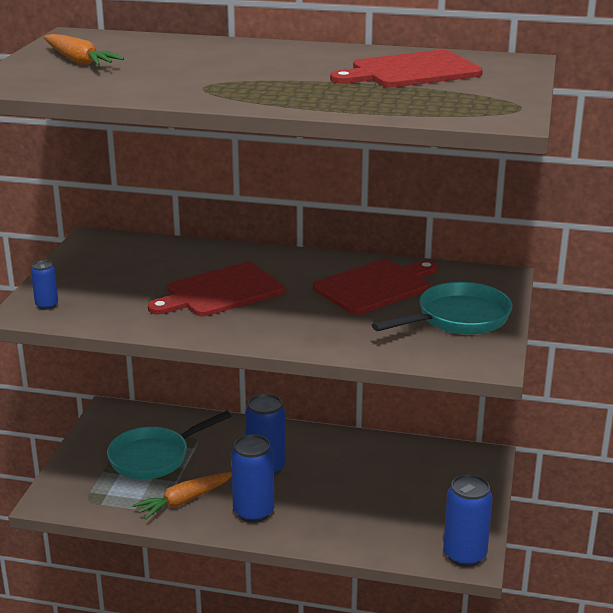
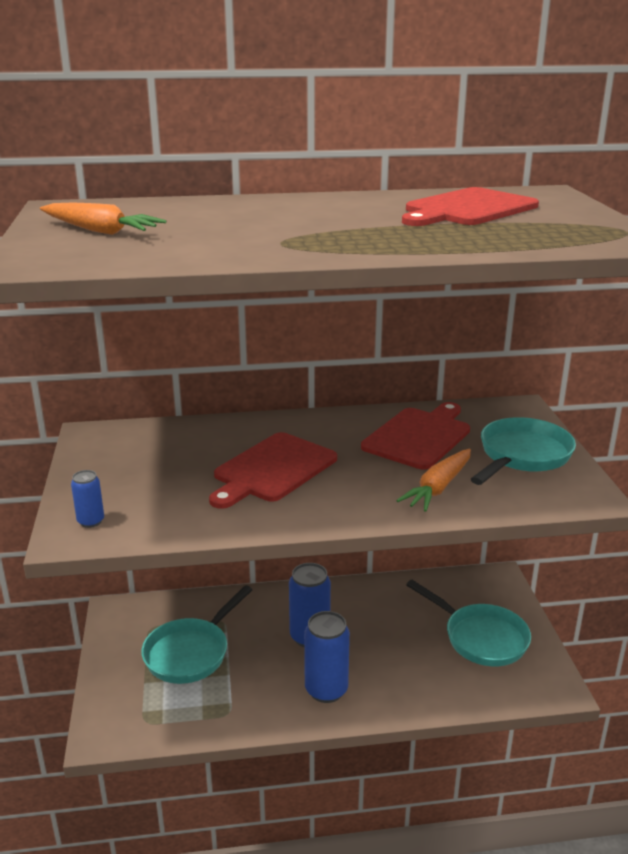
camera: 20 degrees left, 0 degrees up
orange carrot [132,472,232,520] -> orange carrot moved to [396,449,471,512]
blue can [443,474,493,567] -> none
none -> turquoise pan [406,580,531,666]

